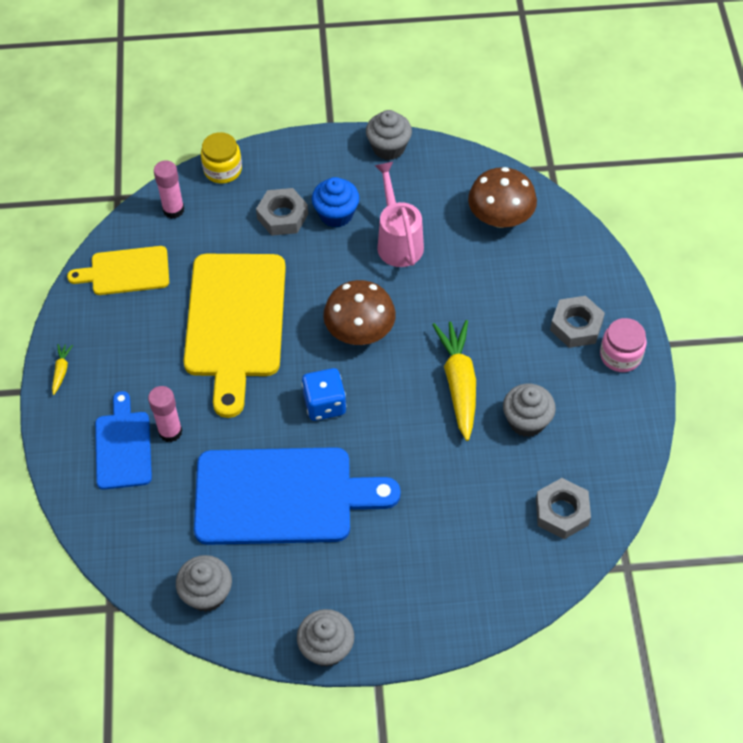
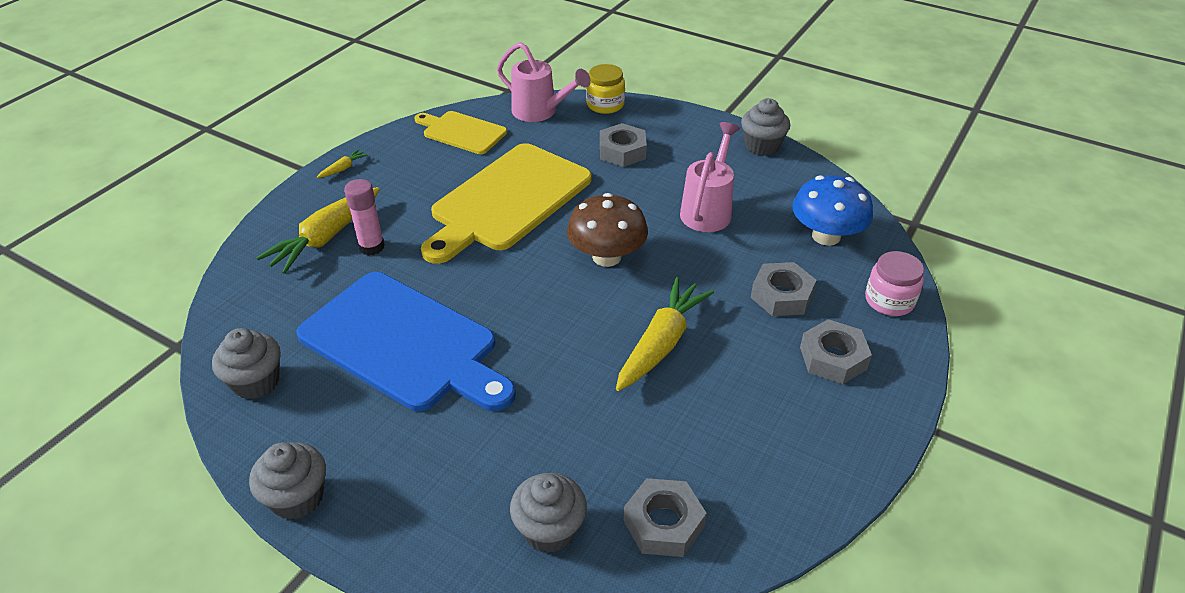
camera: 35 degrees right, 15 degrees down
blue cutting board [95,391,152,490] -> yellow carrot [256,187,380,274]
pink glue stick [154,160,184,219] -> pink watering can [497,42,591,122]
blue dice [302,368,346,421] -> none
blue cupcake [312,177,360,228] -> none
brown mushroom [468,167,537,228] -> blue mushroom [792,175,873,246]
grey cupcake [503,384,556,437] -> grey cupcake moved to [510,473,587,553]
pink jar [600,318,647,372] -> pink jar moved to [865,251,924,316]
none -> grey nut [751,262,816,316]

